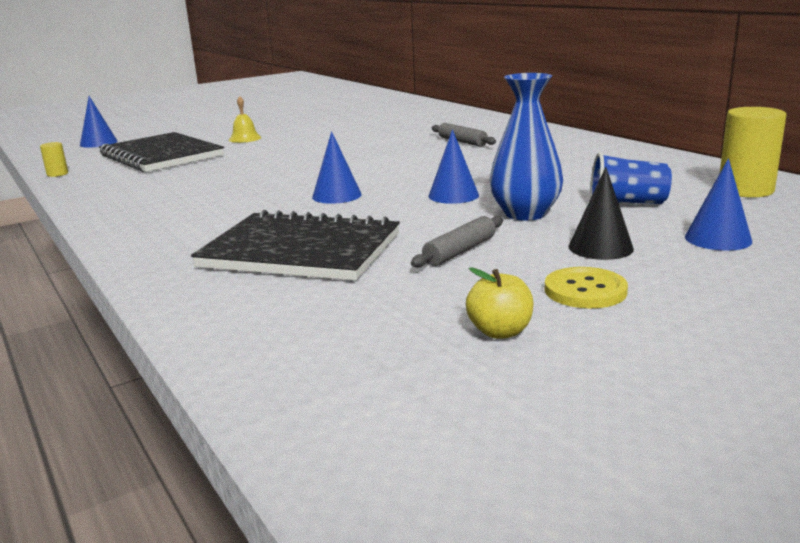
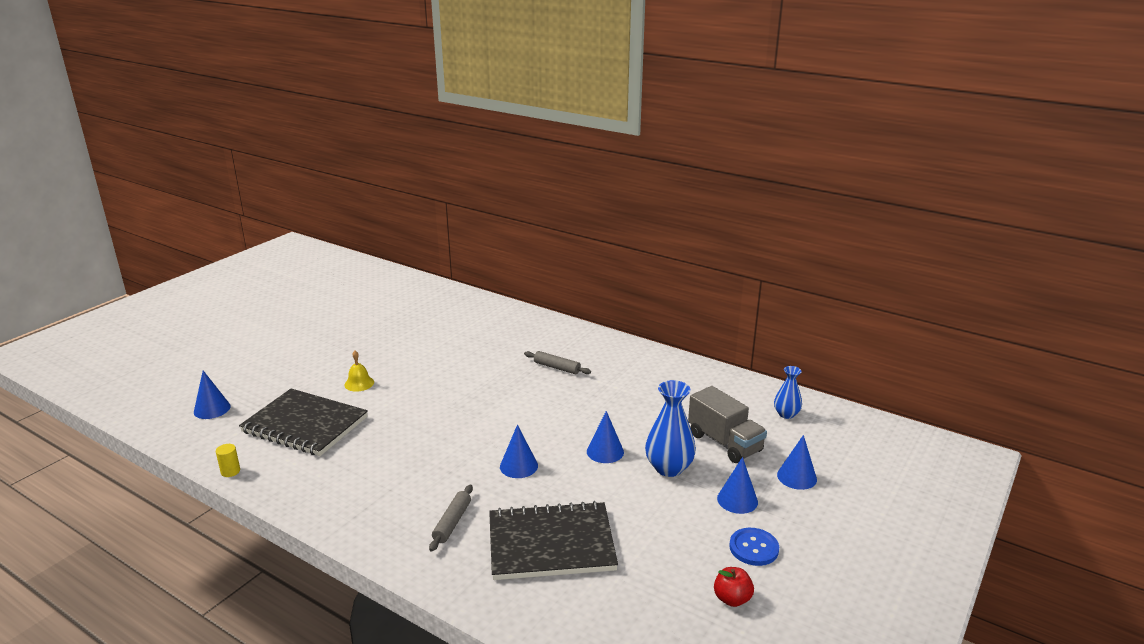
camera: 25 degrees left, 5 degrees up
grey rolling pin [411,216,503,267] -> grey rolling pin moved to [429,485,473,552]
yellow apple [466,267,534,339] -> red apple [714,567,754,607]
yellow button [545,267,628,308] -> blue button [729,528,779,566]
black cone [569,167,634,260] -> blue cone [717,457,758,514]
blue cup [590,152,672,204] -> grey truck [688,386,767,463]
yellow cylinder [720,107,787,198] -> blue vase [774,366,802,419]

